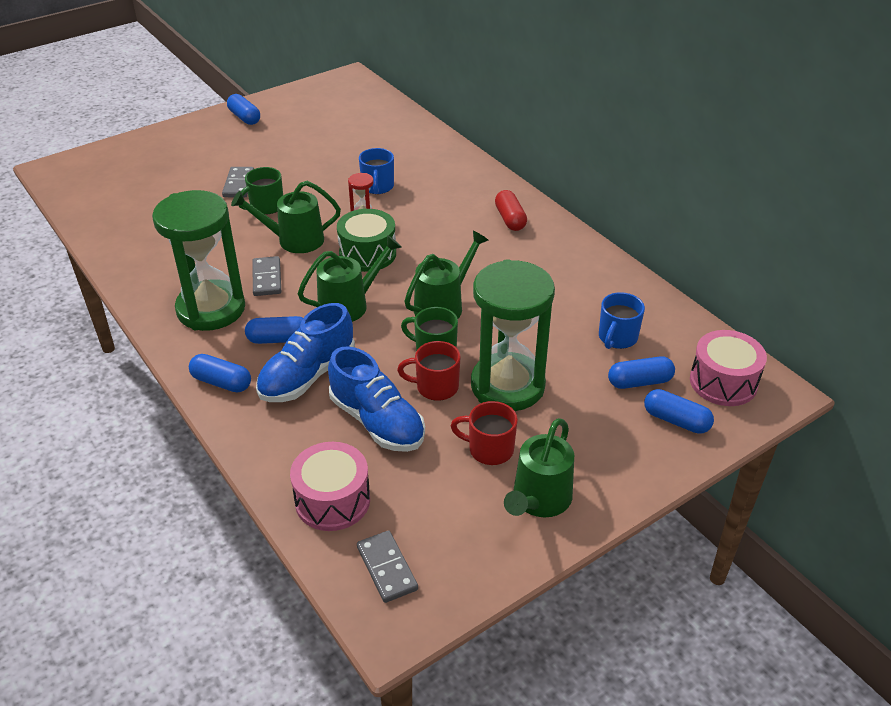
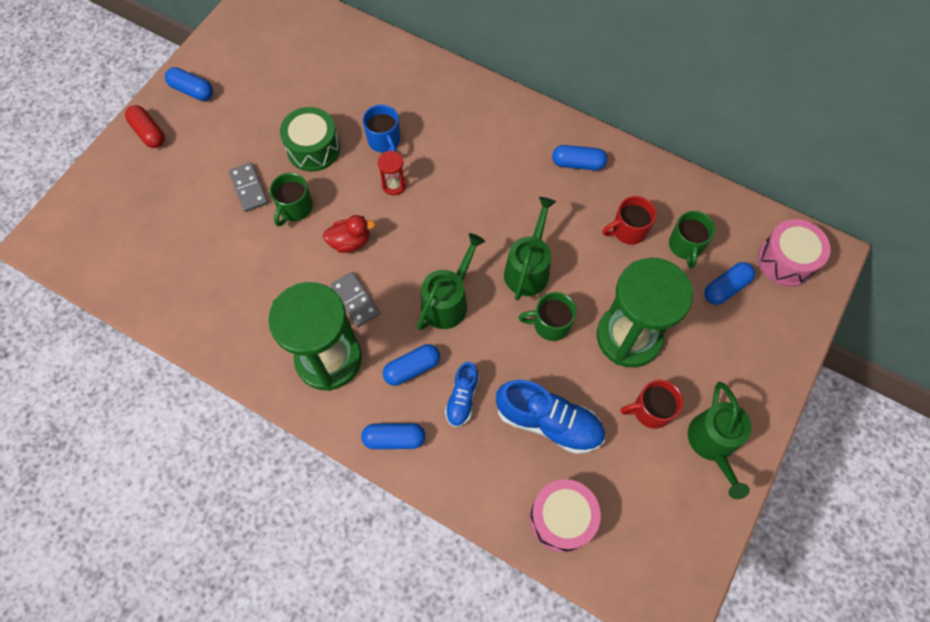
camera: 25 degrees left, 25 degrees up
green watering can [231,181,341,253] -> red duck [323,215,376,253]
blue shoe [256,303,355,402] -> blue shoe [445,362,479,427], size x0.57
green drum [337,209,396,272] -> green drum moved to [280,107,340,172]
grey domino [357,530,418,603] -> none
red mug [397,341,461,401] -> red mug moved to [603,196,656,245]
red capsule [495,190,527,231] -> red capsule moved to [125,105,165,148]
blue mug [599,292,645,349] -> green mug [669,211,715,268]
blue capsule [644,389,714,434] -> blue capsule moved to [552,145,607,170]

